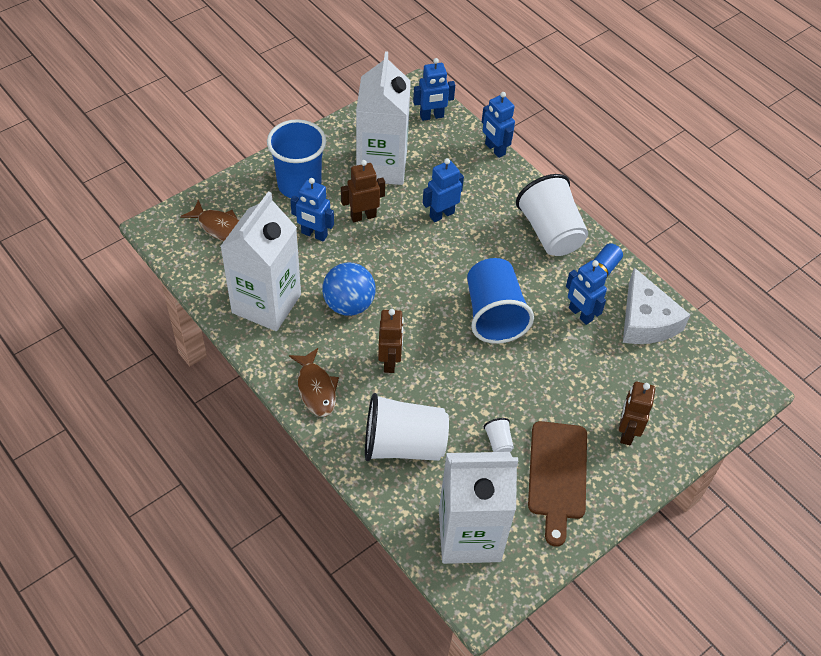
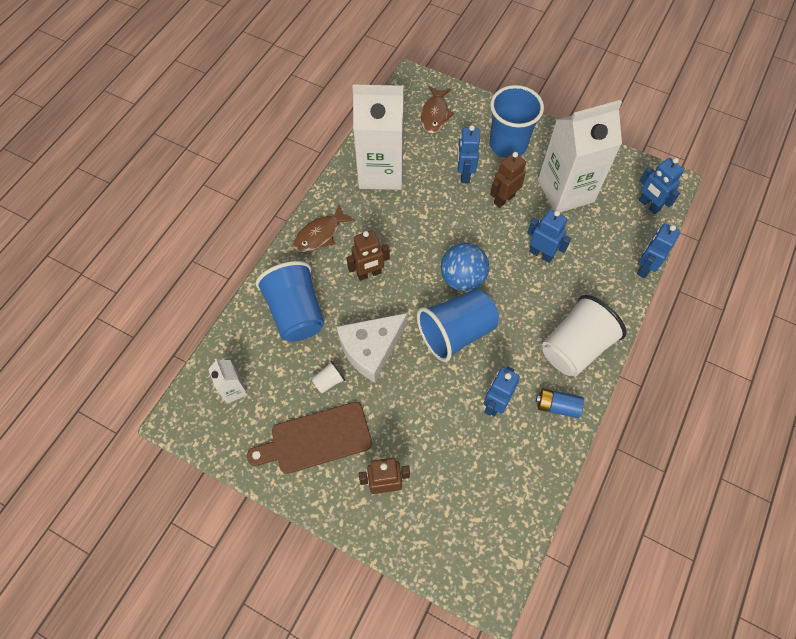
camera: 70 degrees right, 10 degrees up
blue ball [322,263,376,316] -> blue ball moved to [441,243,489,291]
brown robot [341,160,385,222] -> brown robot turned 90 degrees counterclockwise [490,152,526,208]
white cup [365,393,449,461] -> blue cup [256,261,324,342]
white carton [439,452,518,564] -> white carton [208,359,248,404], size x0.44
white cheese [623,267,690,344] -> white cheese moved to [336,313,408,382]

